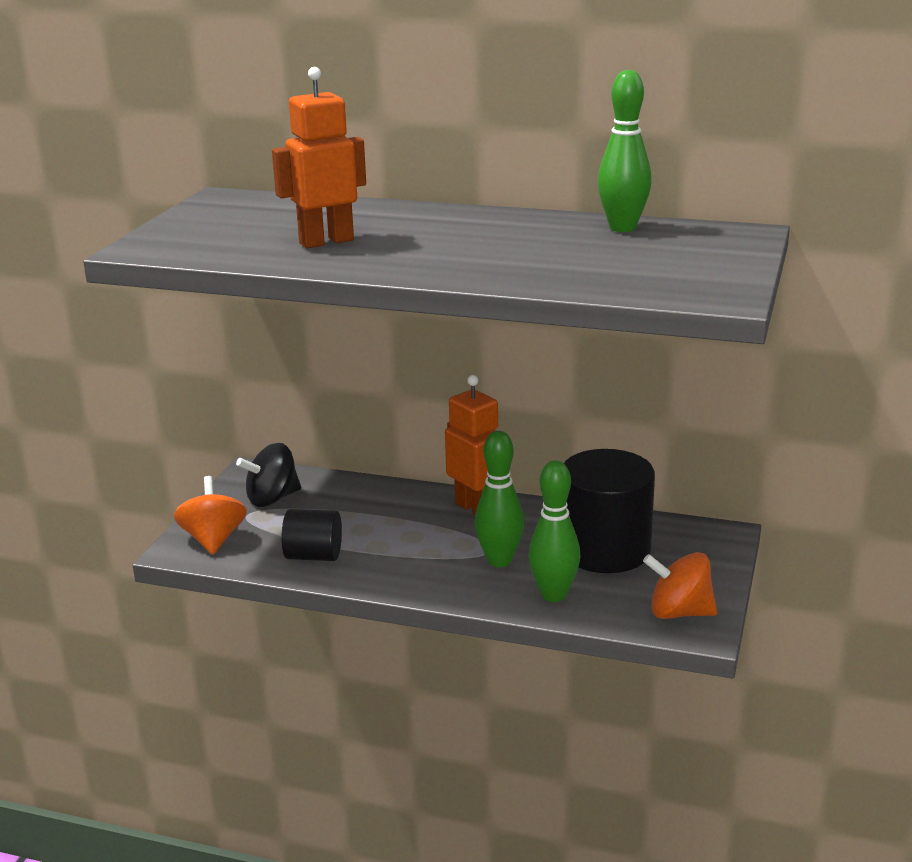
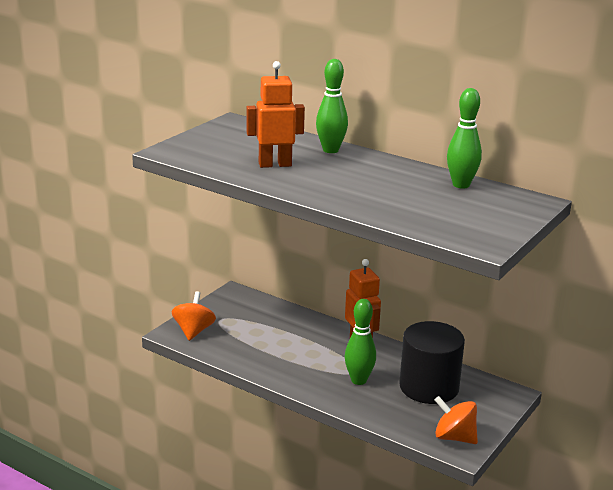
camera: 15 degrees right, 0 degrees up
black spinning top [236,443,301,507] -> none
black cylinder [281,509,342,561] -> none
green bowling pin [529,460,581,602] -> green bowling pin moved to [316,59,348,153]

